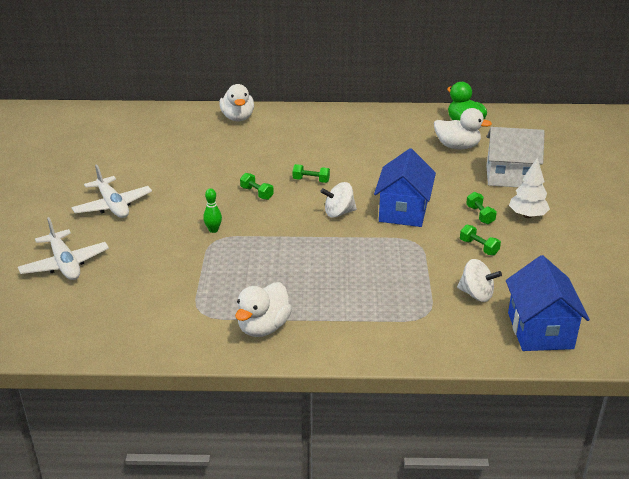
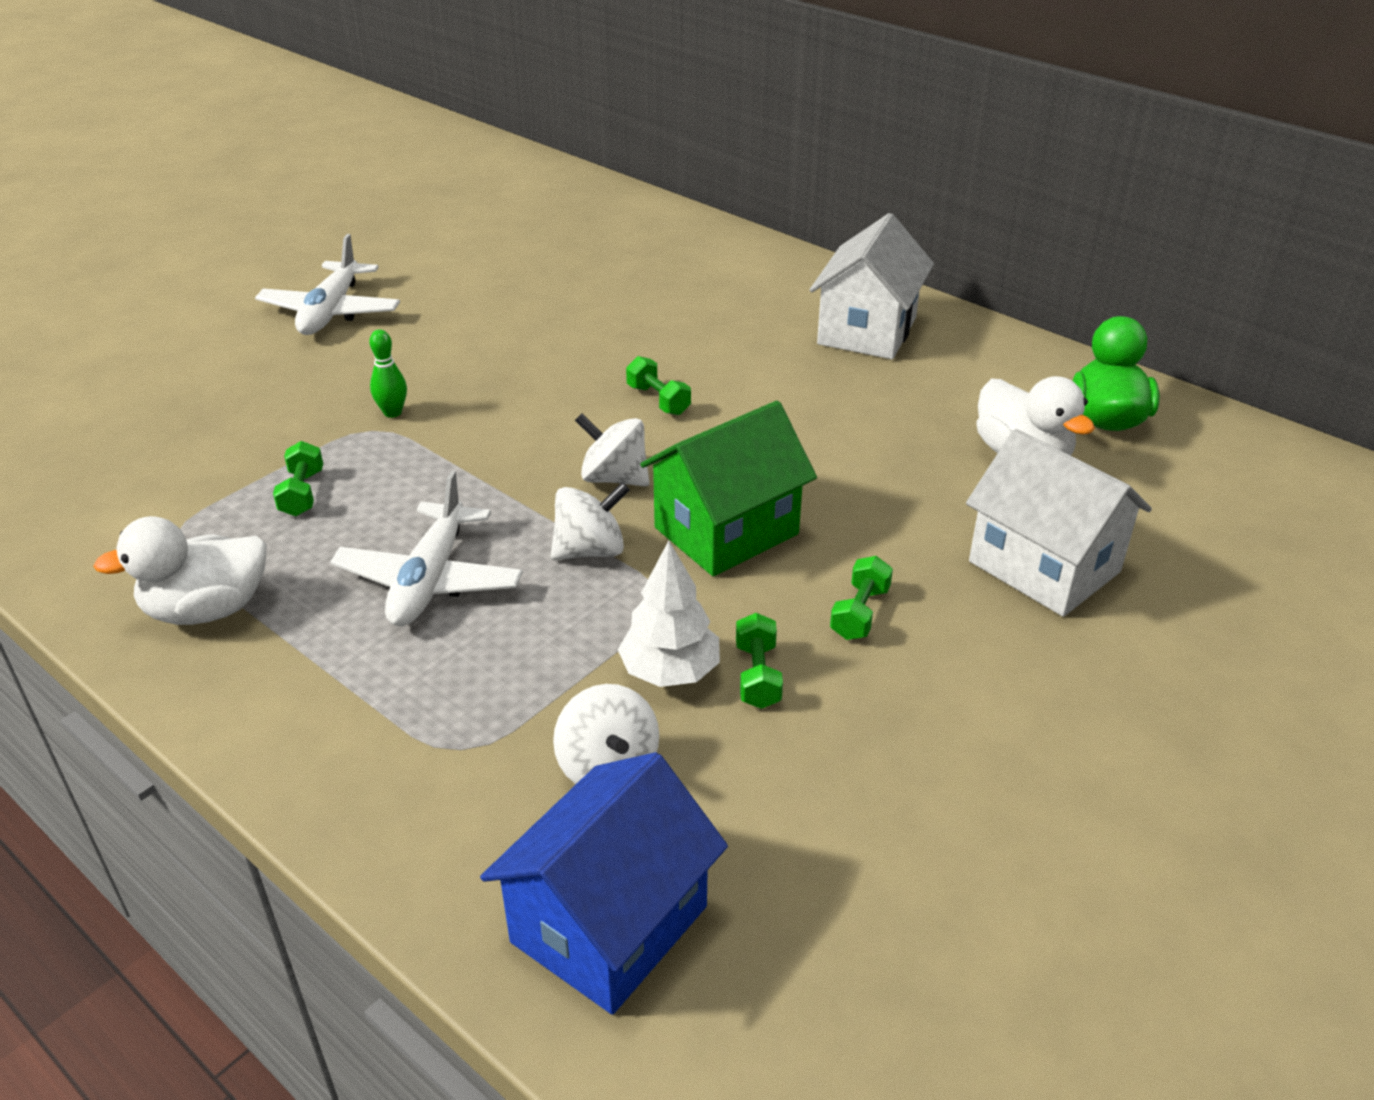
camera: 40 degrees right, 5 degrees up
white plane [18,217,109,280] -> white plane moved to [330,471,523,626]
white duck [219,84,254,121] -> none
green dumbbell [240,173,274,200] -> green dumbbell moved to [273,441,323,516]
blue house [374,148,436,227] -> green house [640,401,817,576]
white tree [509,157,550,218] -> white tree moved to [618,541,720,687]
none -> white spinning top [551,482,630,560]
none -> white house [810,213,934,359]

